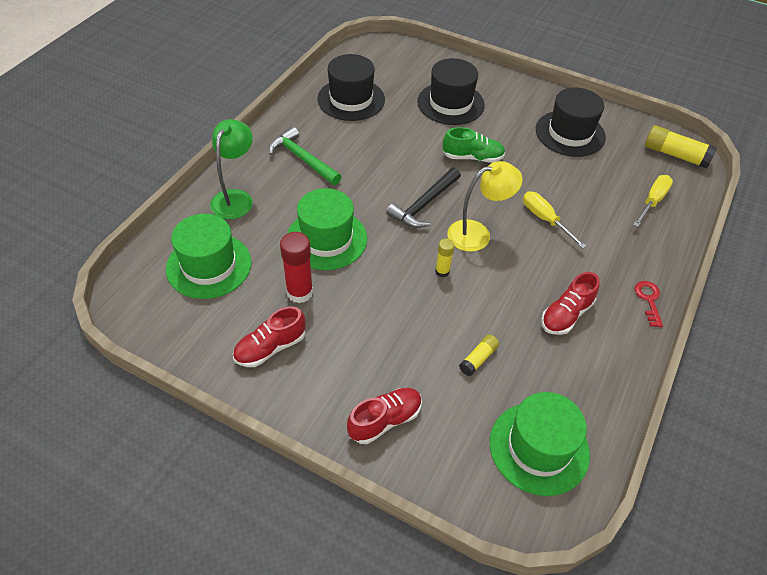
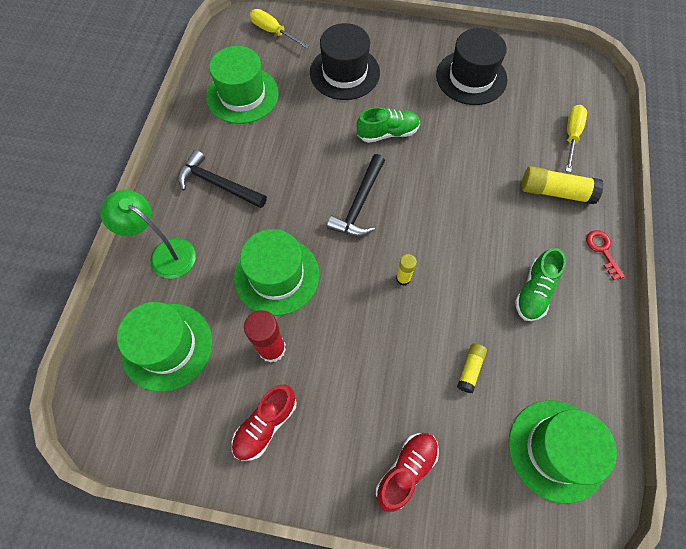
camera: 15 degrees left, 15 degrees up
green lamp [210,119,253,219] -> green lamp turned 60 degrees counterclockwise [100,190,196,279]
green hammer [269,127,342,185] -> black hammer [178,150,267,208]
black hat [317,54,385,121] -> green hat [206,46,279,124]
yellow lamp [447,161,523,252] -> none
yellow screwdriver [523,191,587,249] -> yellow screwdriver moved to [250,9,309,49]
red shoe [541,272,599,335] -> green shoe [515,248,566,321]
yellow glue stick [645,125,717,169] -> yellow glue stick moved to [521,166,604,204]

